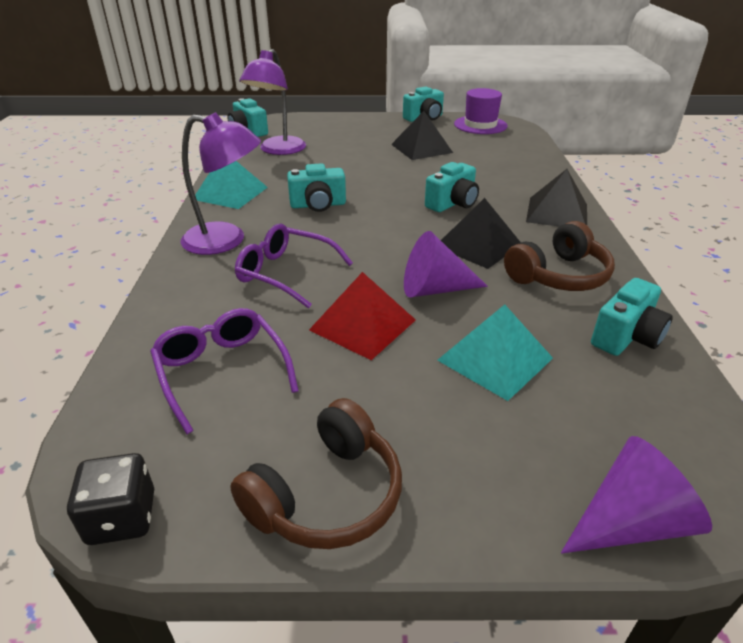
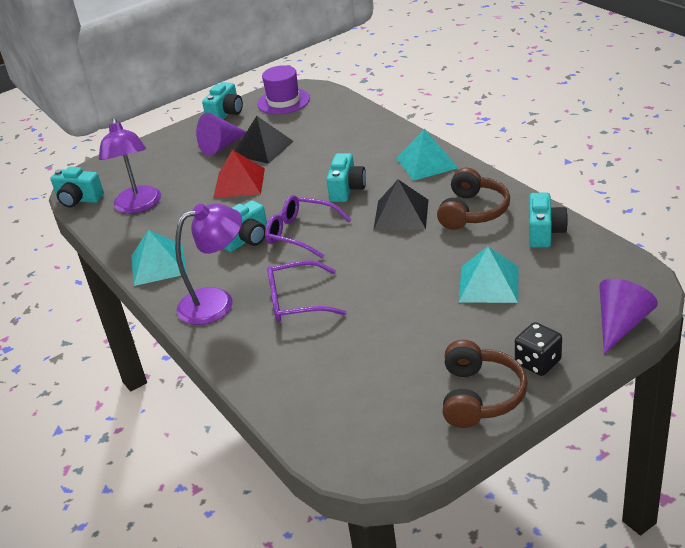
camera: 30 degrees left, 0 degrees up
black dice [67,453,154,545] -> black dice moved to [515,322,562,376]
purple glasses [150,308,299,434] -> purple glasses moved to [265,195,351,259]
red pyramid [309,272,416,360] -> red pyramid moved to [213,150,265,198]
purple cone [404,231,488,298] -> purple cone moved to [196,112,246,156]
black pyramid [526,169,587,227] -> turquoise pyramid [396,129,458,181]

